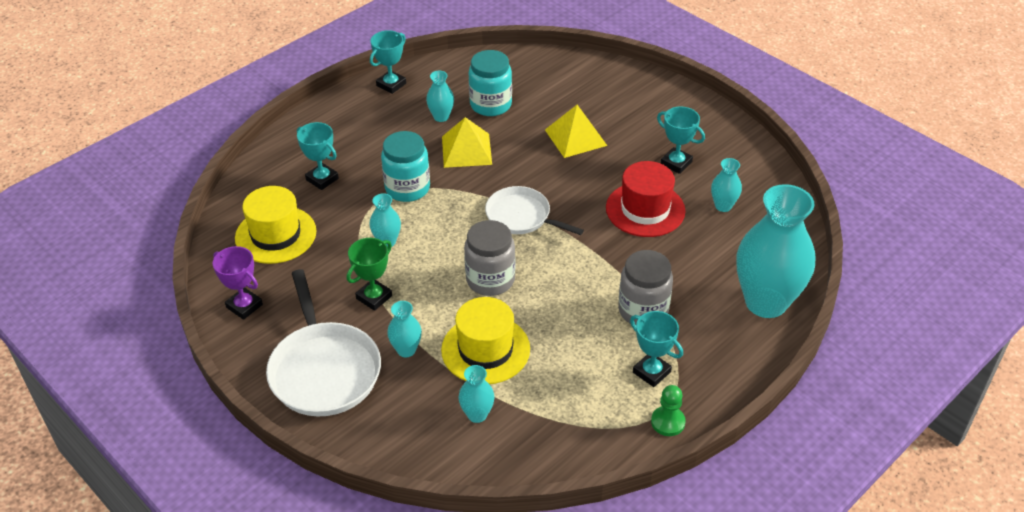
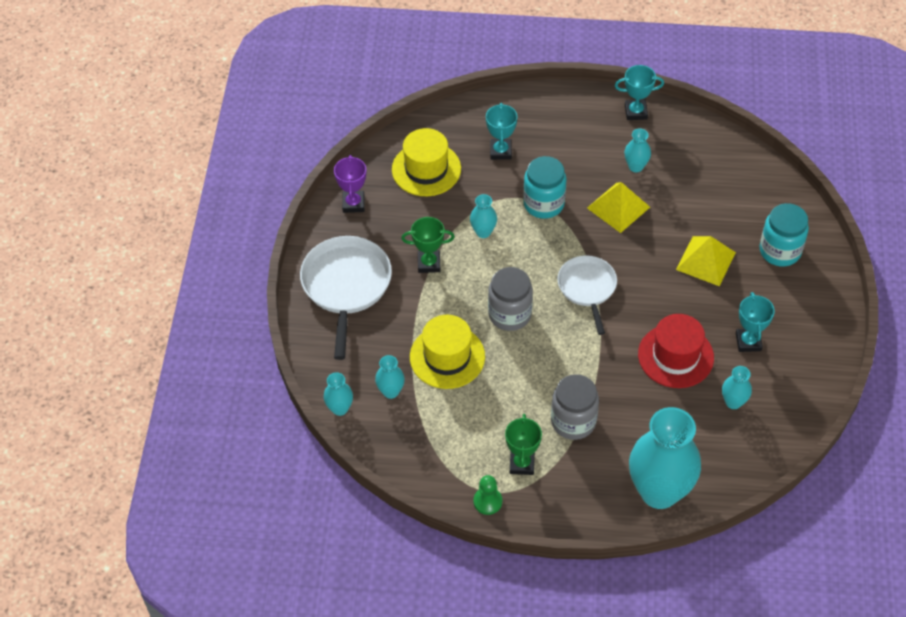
camera: 50 degrees right, 10 degrees up
white pan [266,269,381,416] -> white pan turned 150 degrees clockwise [300,236,392,360]
turquoise vase [387,301,422,357] -> turquoise vase moved to [323,372,353,416]
turquoise jar [469,50,512,116] -> turquoise jar moved to [760,203,809,266]
turquoise trophy [630,311,683,387] -> green trophy [505,414,542,475]

